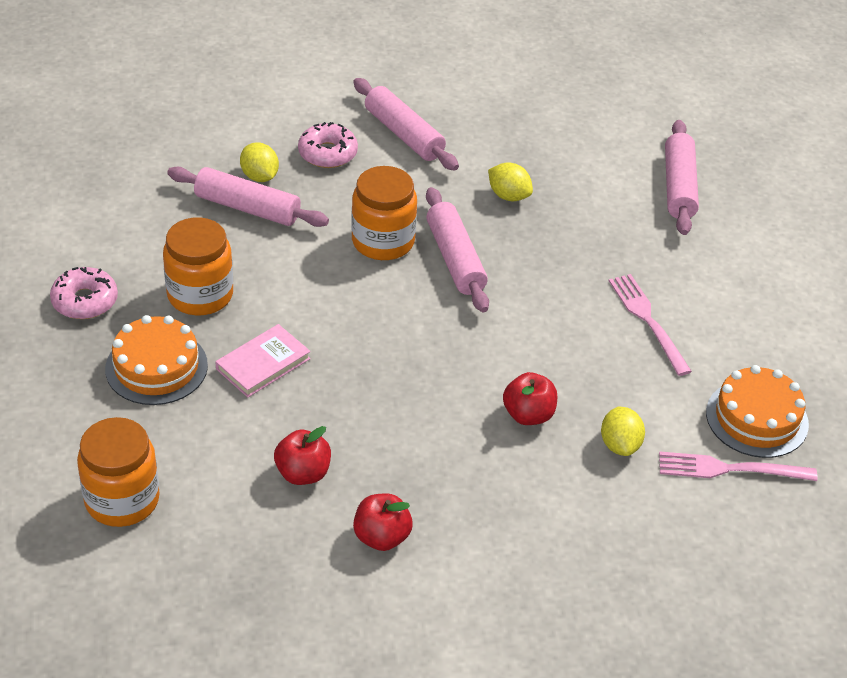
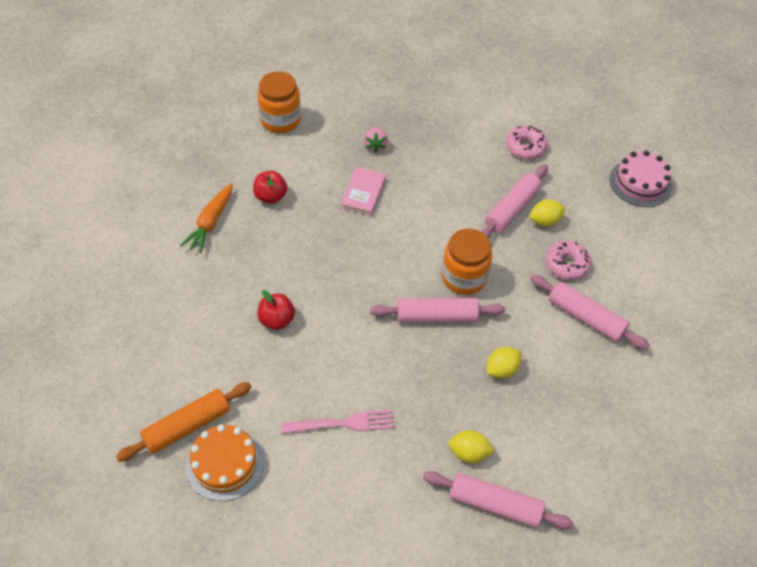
camera: 105 degrees right, 10 degrees up
pink donut [50,267,118,319] -> pink donut moved to [506,125,547,159]
orange cake [105,315,208,405] -> pink strawberry [364,127,388,153]
orange jar [163,217,233,315] -> none
pink book [216,324,311,398] -> pink book turned 45 degrees clockwise [341,167,386,216]
pink rolling pin [353,78,459,171] -> pink rolling pin turned 60 degrees clockwise [530,275,650,350]
red apple [353,493,413,551] -> orange carrot [180,183,233,253]
yellow lemon [601,406,645,456] -> yellow lemon moved to [448,430,494,463]
pink fork [659,451,817,481] -> orange rolling pin [116,382,251,462]
none -> pink cake [609,151,672,207]

